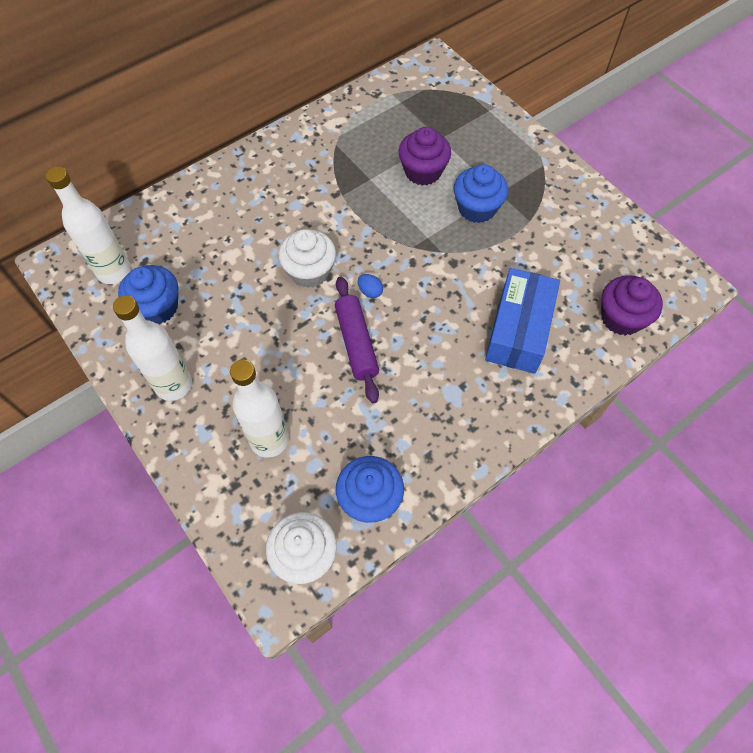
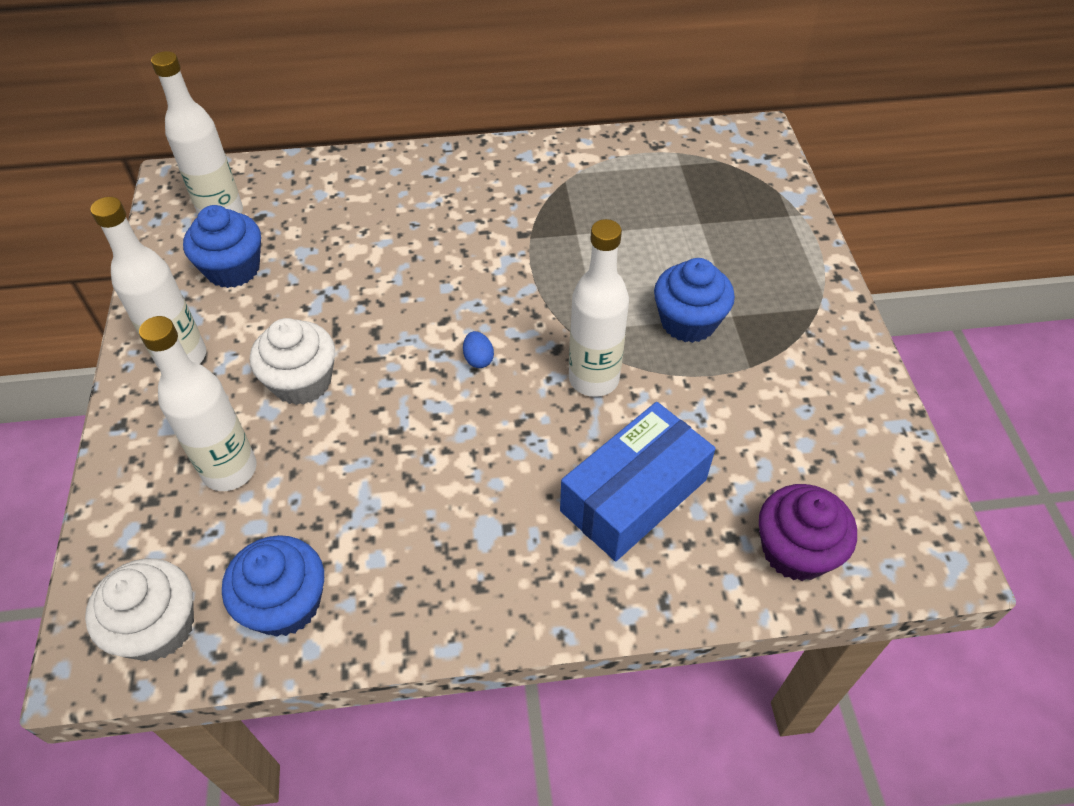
camera: 30 degrees right, 10 degrees down
white cupcake [278,229,336,288] -> white cupcake moved to [250,318,335,405]
purple rolling pin [335,276,379,403] -> none
purple cupcake [399,127,451,186] -> none
none -> white bottle [569,219,629,397]

